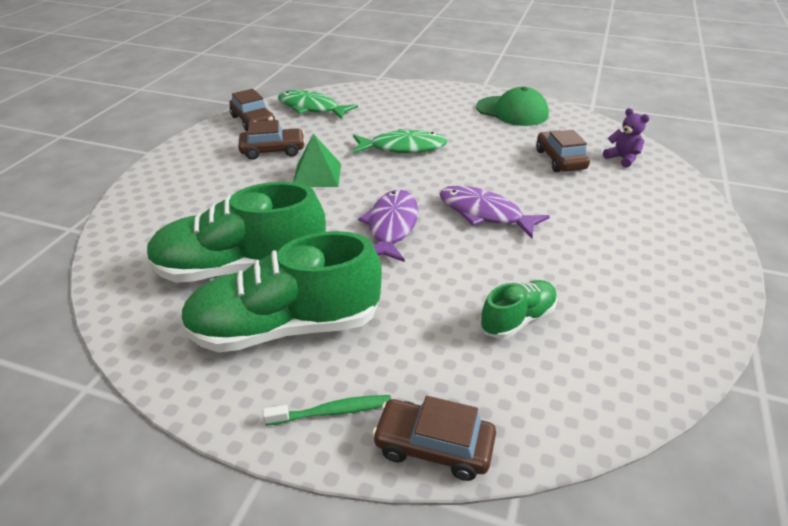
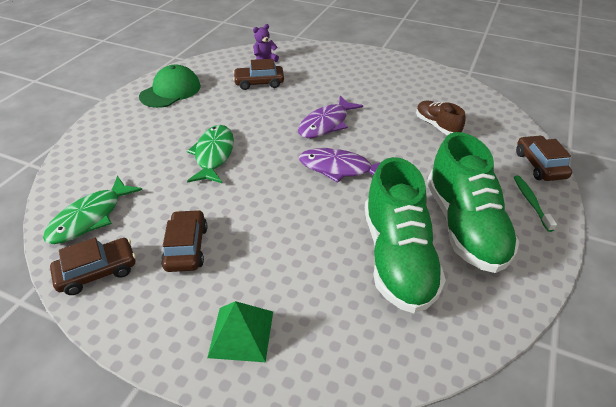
camera: 85 degrees left, 5 degrees up
green pyramid [293,134,341,187] -> green pyramid moved to [207,301,273,362]
brown car [372,396,496,481] -> brown car turned 150 degrees clockwise [516,135,572,181]
green shoe [480,280,557,339] -> brown shoe [416,101,466,135]

